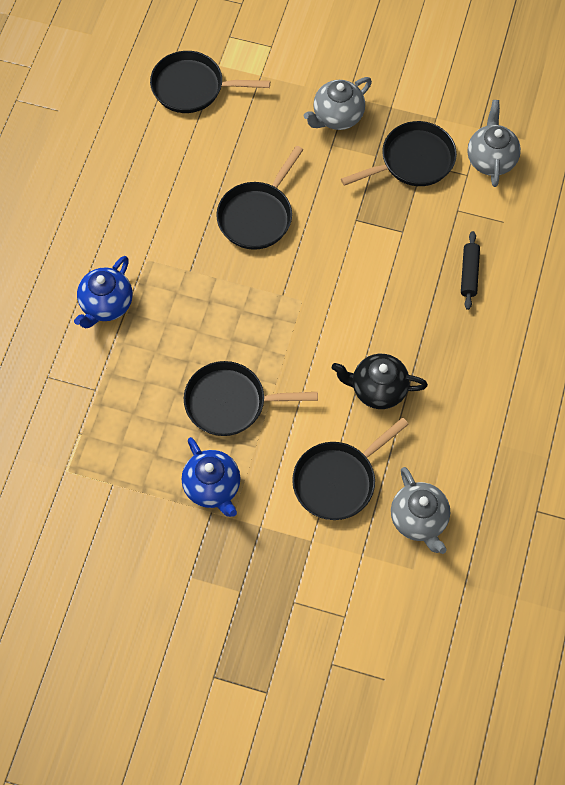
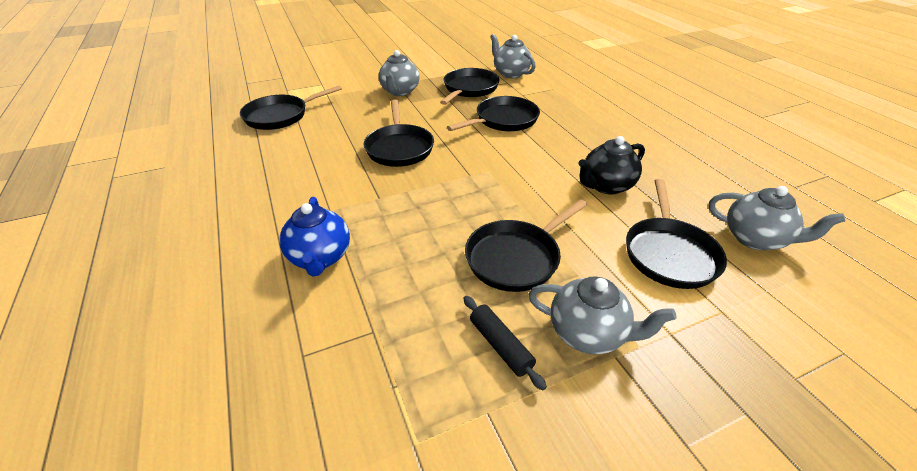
camera: 40 degrees left, 25 degrees down
blue teapot [182,437,241,517] -> grey teapot [528,276,676,354]
black rolling pin [461,231,480,310] -> black rolling pin moved to [463,296,547,391]
none -> black pan [447,96,540,131]

